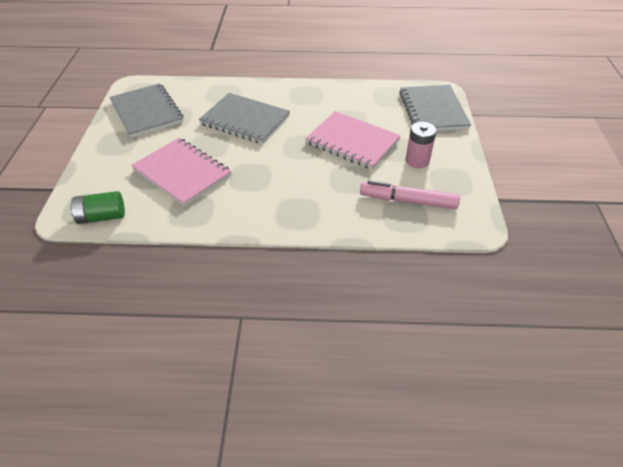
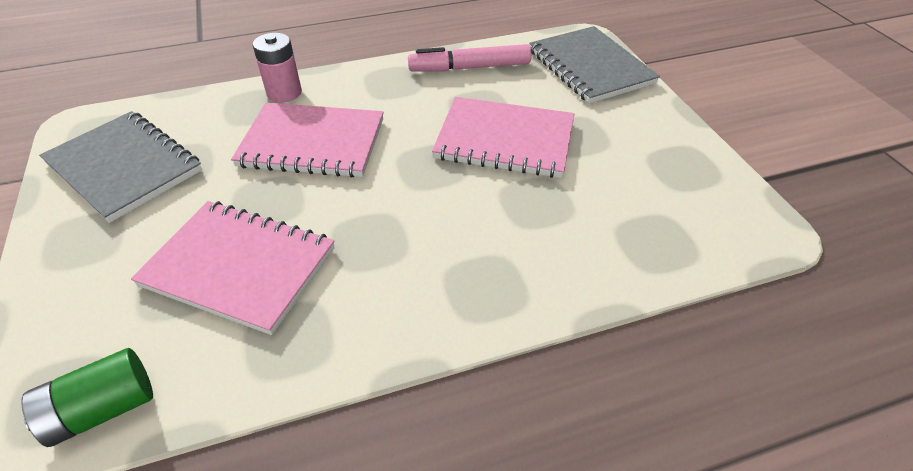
camera: 20 degrees left, 0 degrees up
grey notebook [199,93,290,144] -> pink notebook [231,102,384,178]
pink marker [360,181,460,209] -> pink marker moved to [408,44,532,71]
pink battery [406,122,436,168] -> pink battery moved to [253,33,302,102]

